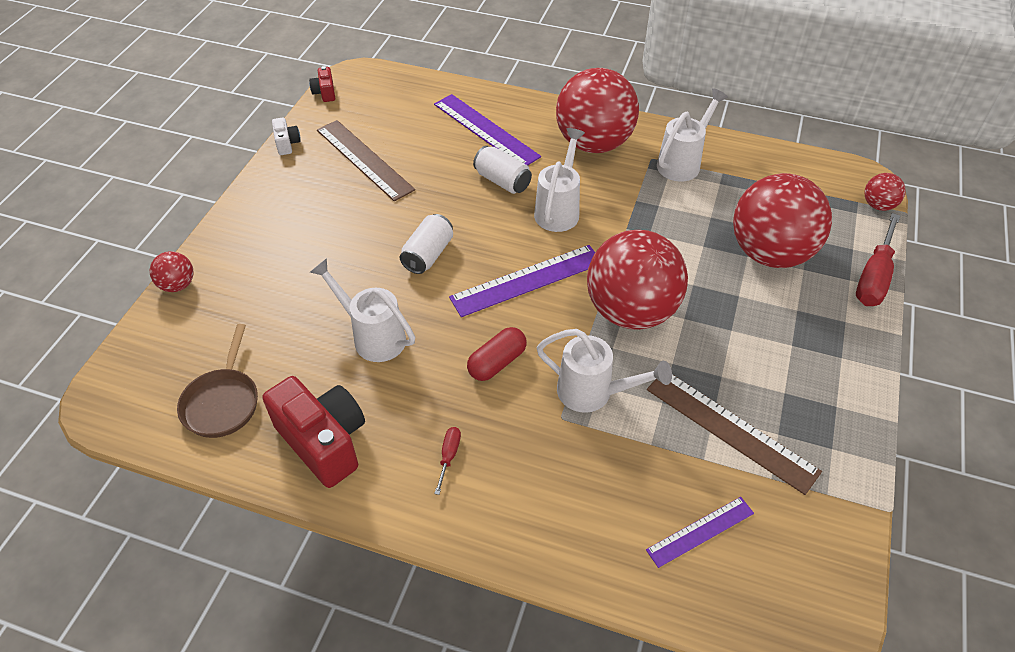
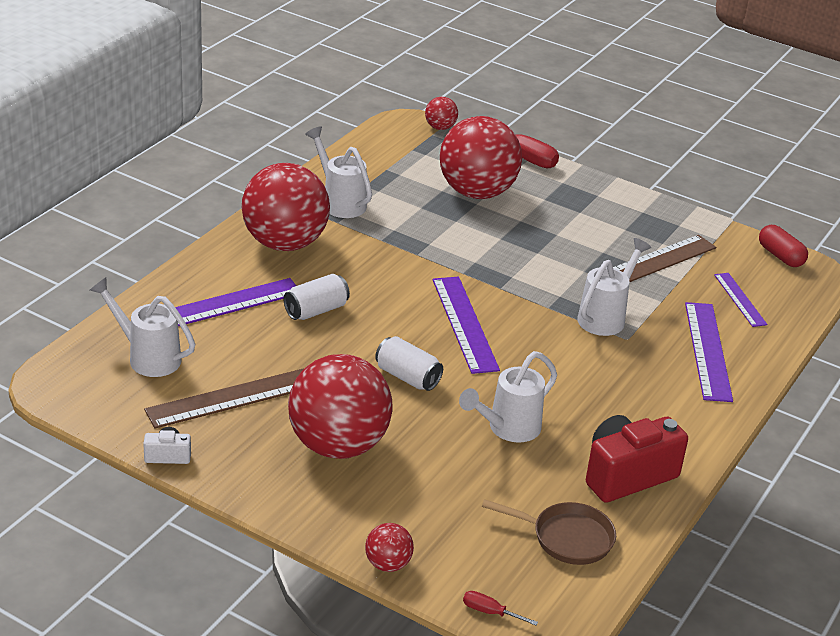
camera: 80 degrees left, 15 degrees down
red camera [309,66,335,102] -> none
red screwdriver [434,427,461,495] -> red screwdriver moved to [463,591,538,626]
red capsule [467,327,527,381] -> red capsule moved to [759,225,808,267]
white watering can [534,128,585,232] -> white watering can moved to [90,277,195,377]
red ball [587,230,688,330] -> red ball moved to [288,354,393,459]
none -> purple ruler [685,302,733,402]

